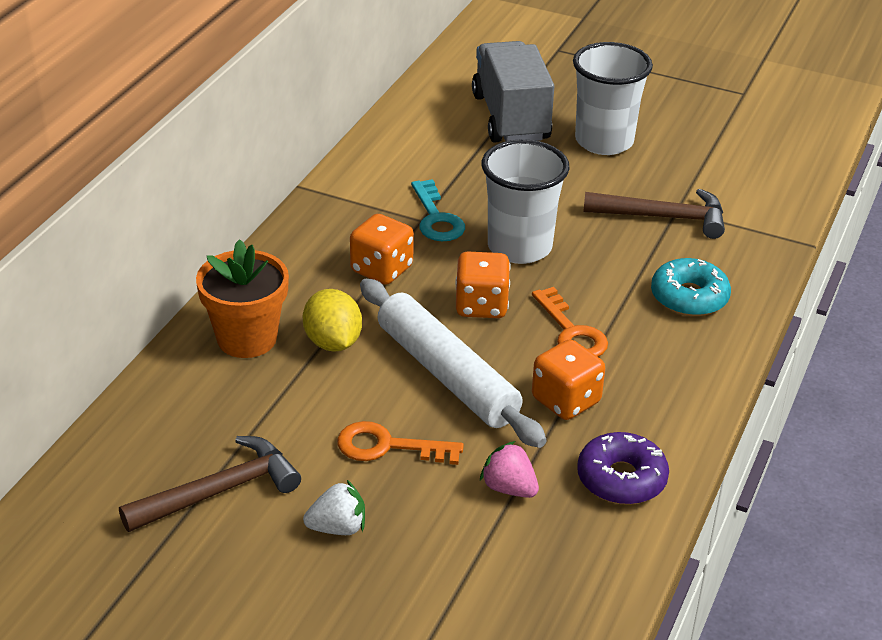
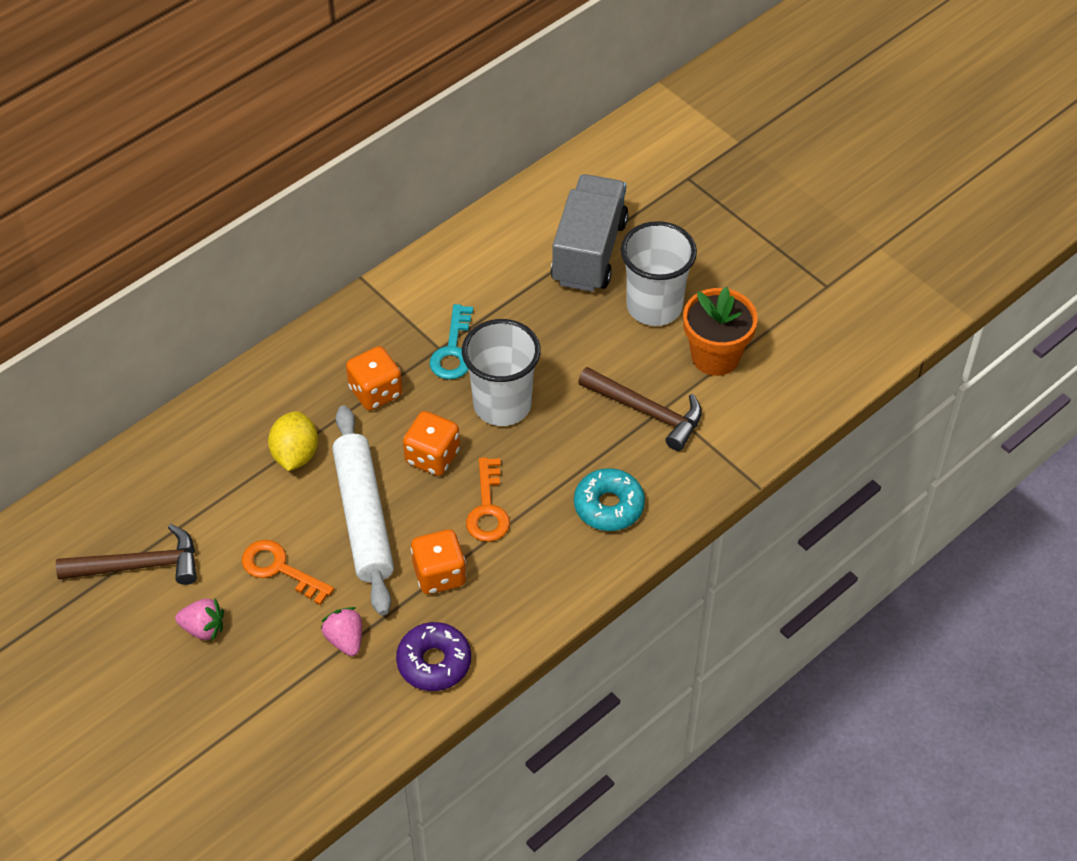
camera: 25 degrees right, 15 degrees up
orange flower pot [196,239,289,358] -> orange flower pot moved to [683,287,758,376]
white strawberry [303,480,365,535] -> pink strawberry [175,598,224,641]

